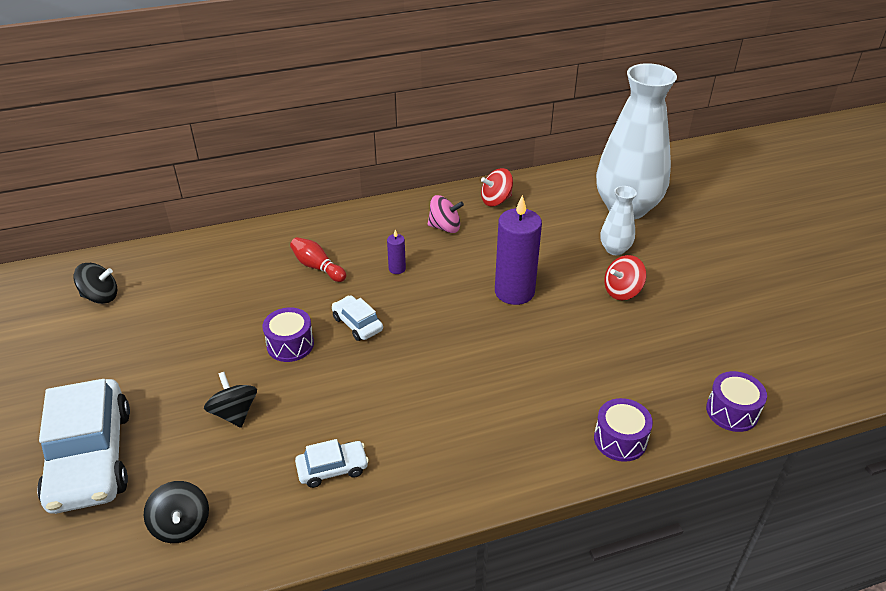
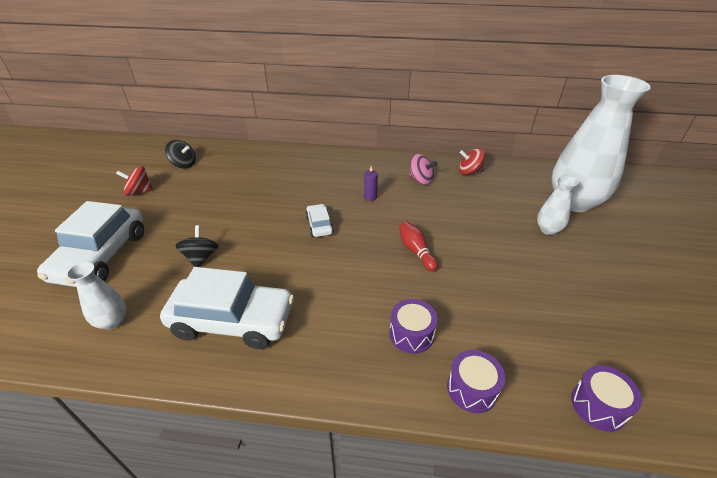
camera: 25 degrees right, 0 degrees up
black spinning top [144,481,209,543] -> white vase [66,262,126,330]
purple drum [263,307,314,362] -> purple drum moved to [389,299,438,354]
red bowling pin [290,237,346,282] -> red bowling pin moved to [399,221,438,271]
white car [295,439,369,488] -> white car [160,267,294,349], size x2.15
purple candle [495,195,542,305] -> none
red spinning top [604,255,646,300] -> red spinning top moved to [116,166,153,196]

